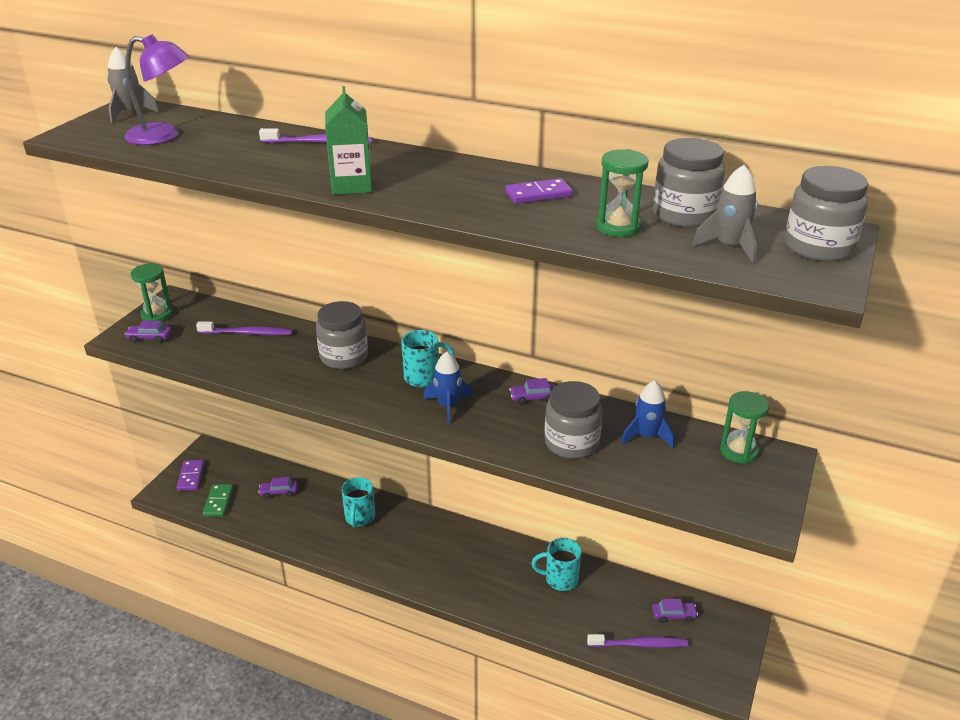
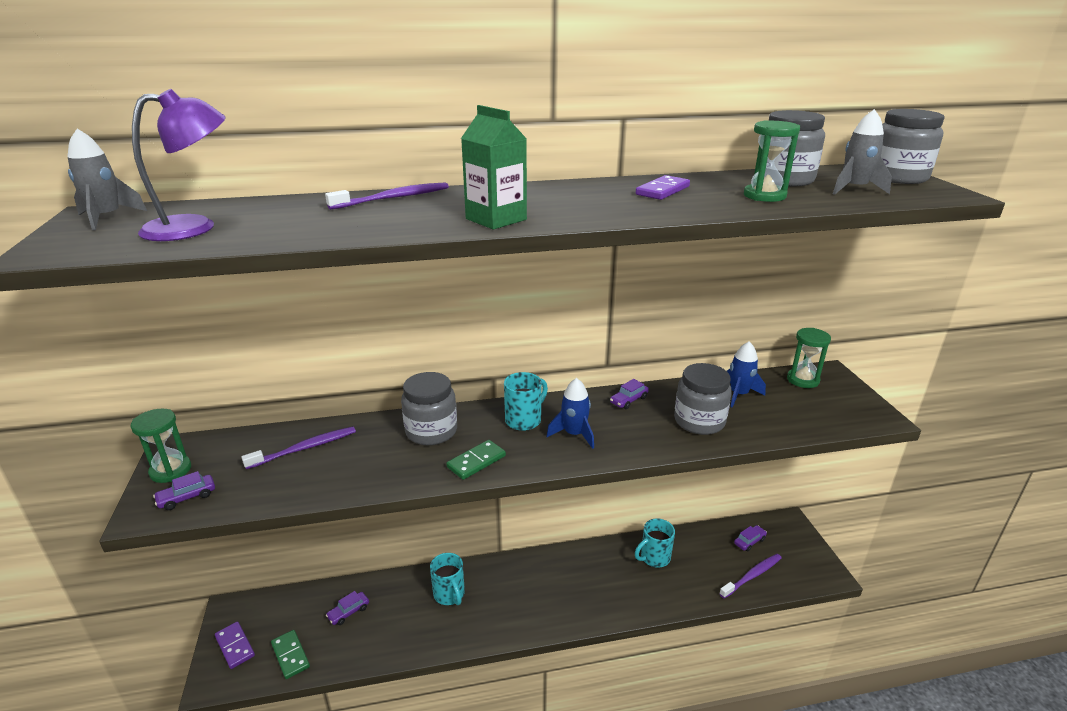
camera: 35 degrees left, 5 degrees down
none -> green domino [447,440,506,480]

